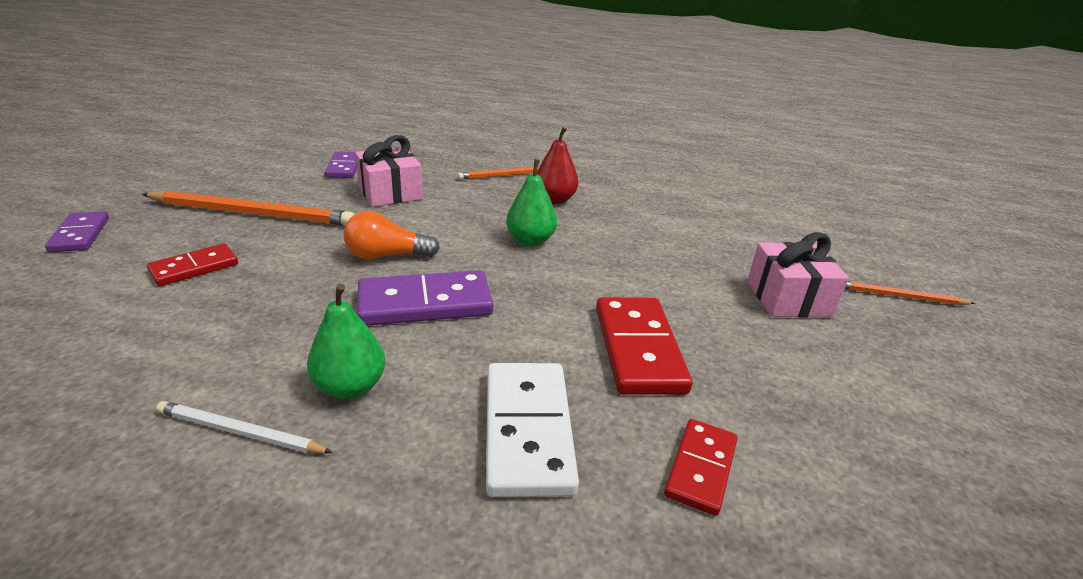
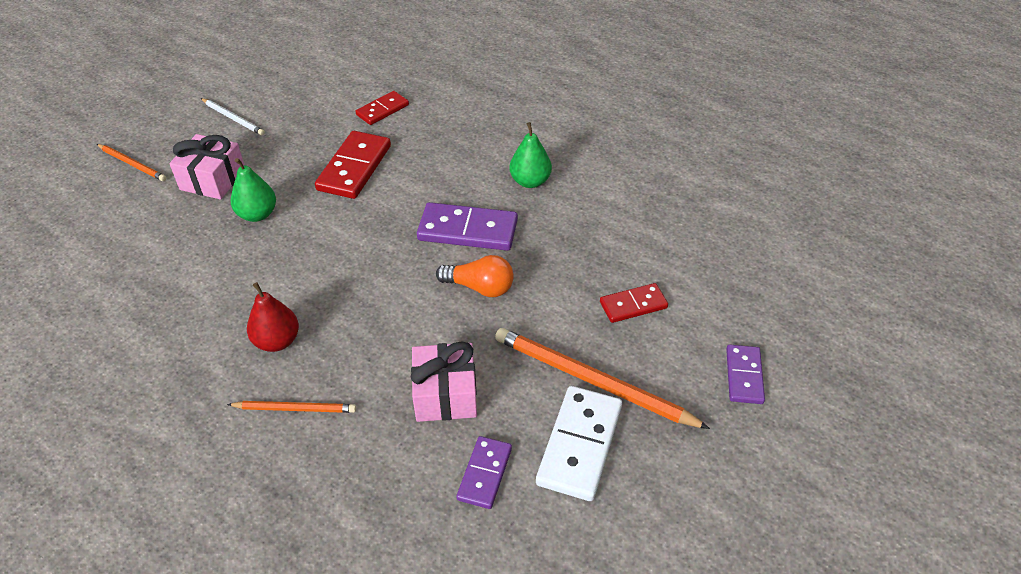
camera: 155 degrees left, 15 degrees up
white pencil [156,401,333,453] -> white pencil moved to [201,98,265,136]
white domino [486,363,579,497] -> white domino moved to [536,386,622,501]
green pear [506,159,557,246] -> green pear moved to [231,158,276,222]

